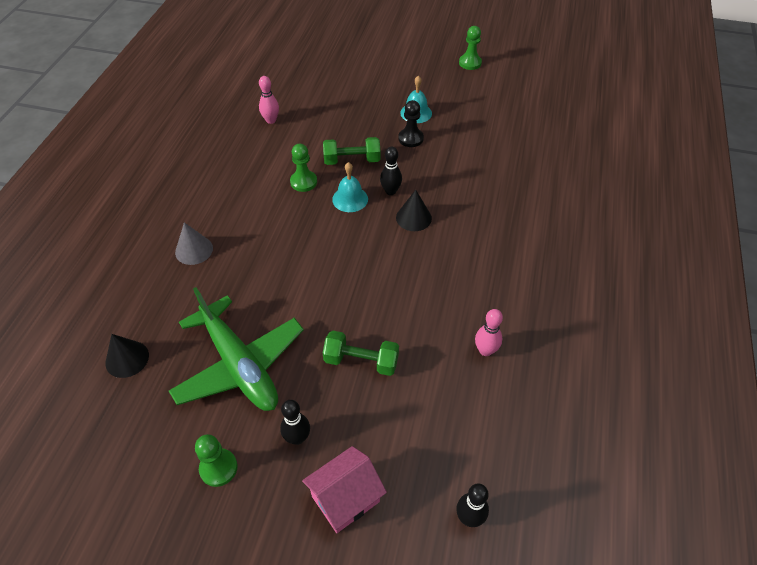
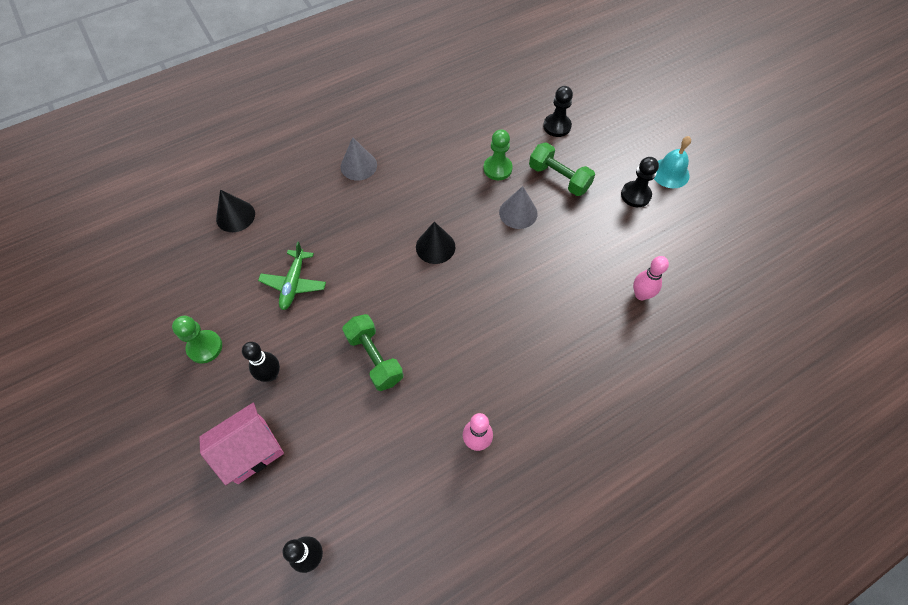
camera: 45 degrees right, 10 degrees up
green plane [169,287,304,411] -> green plane [258,241,326,310], size x0.49
pink bowling pin [259,76,279,124] -> pink bowling pin moved to [633,256,669,300]
pink house [302,446,387,533] -> pink house turned 45 degrees counterclockwise [199,403,284,485]
turquoise bell [332,162,368,212] -> grey cone [499,186,538,229]
black bowling pin [380,147,402,195] -> none
black cone [396,190,432,231] -> black cone moved to [416,222,455,264]
green pawn [459,26,482,70] -> none
none -> black pawn [543,86,573,137]

